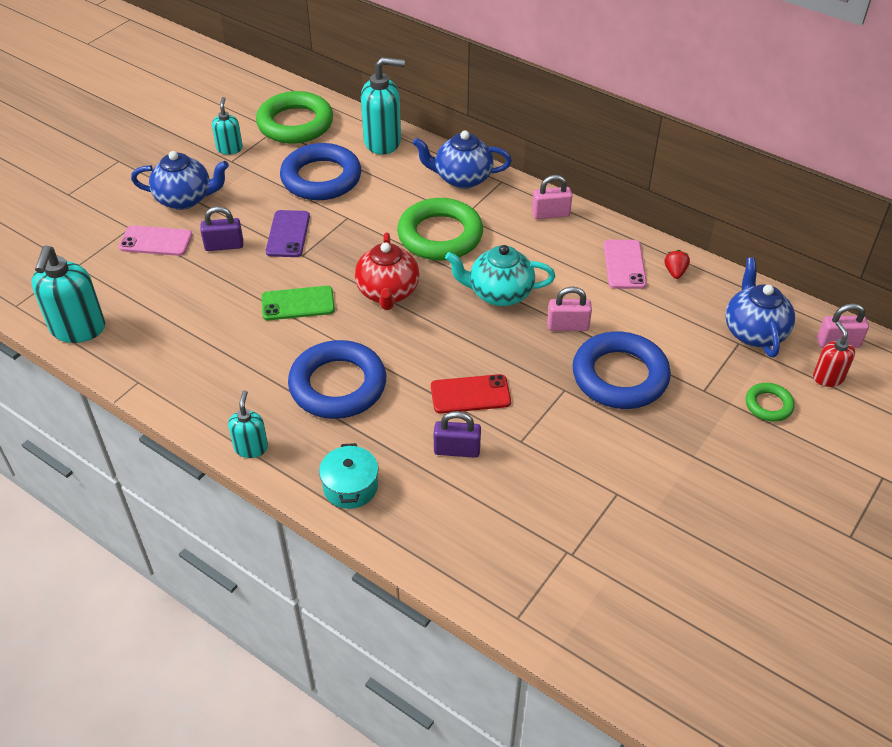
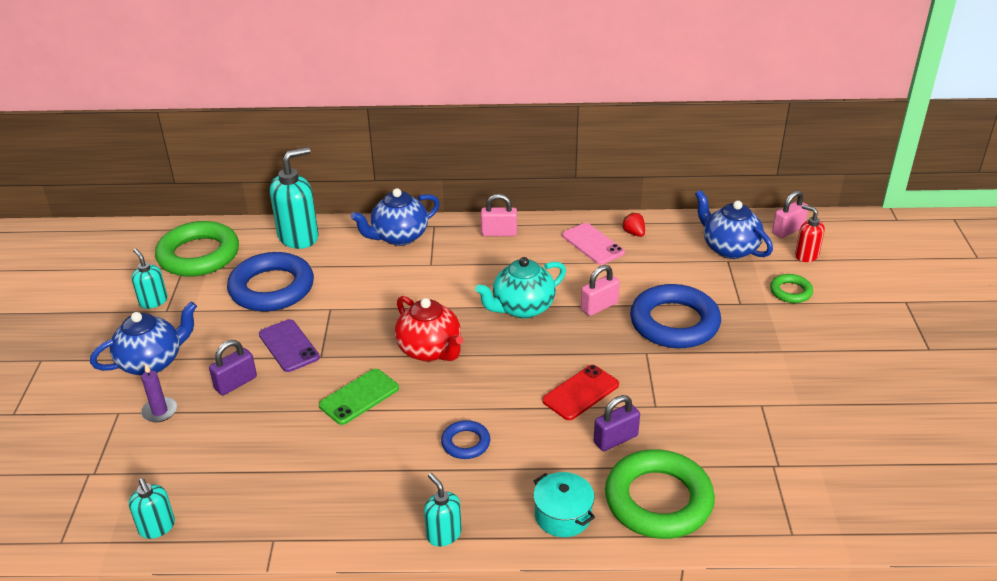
camera: 35 degrees left, 10 degrees down
turquoise soap dispenser [31,245,105,343] -> turquoise soap dispenser [129,478,175,539], size x0.56
pink phone [119,225,193,256] -> purple candle [141,363,177,422]
blue ring [288,340,386,419] -> blue ring [441,420,490,459], size x0.48
green ring [397,198,483,261] -> green ring moved to [605,449,715,539]
pink padlock [532,175,572,219] -> pink padlock turned 45 degrees clockwise [481,194,517,236]

